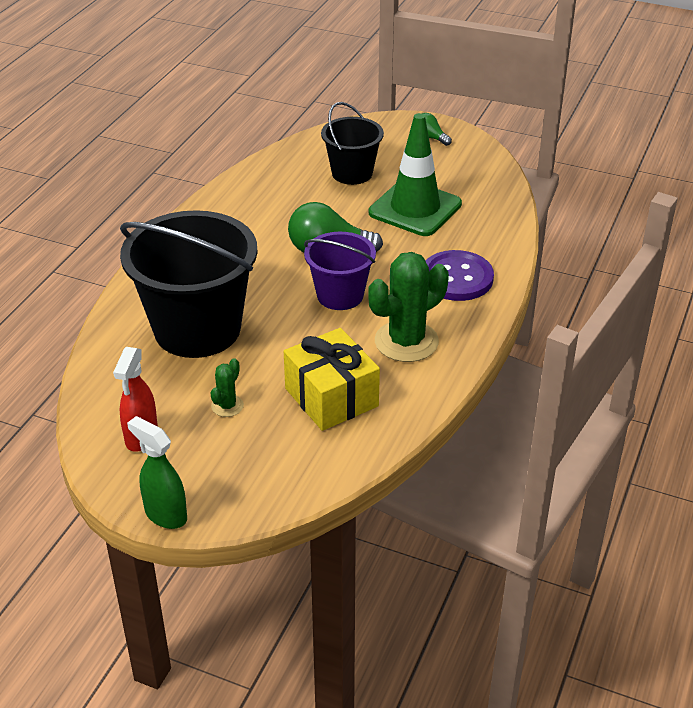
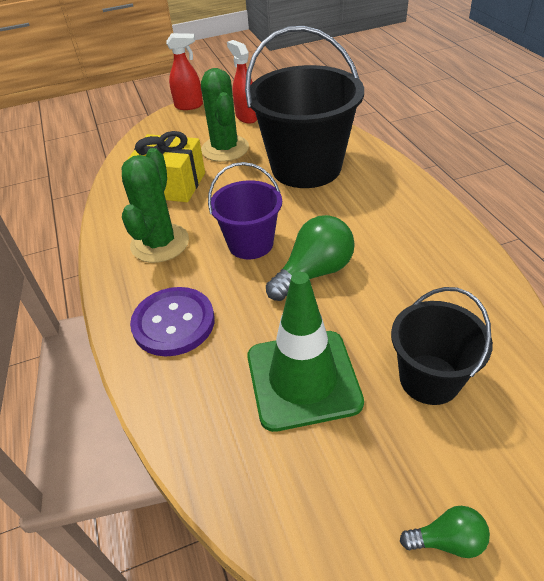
camera: 140 degrees right, 5 degrees up
green spray bottle [127,416,187,529] -> red spray bottle [166,33,203,110]
green cactus [210,358,244,417] -> green cactus [201,68,249,162], size x2.10

